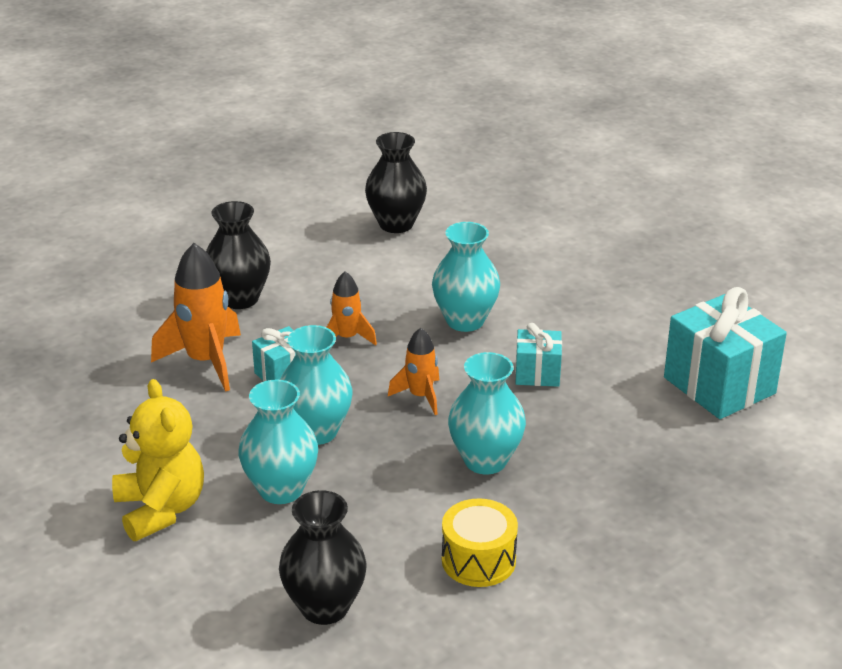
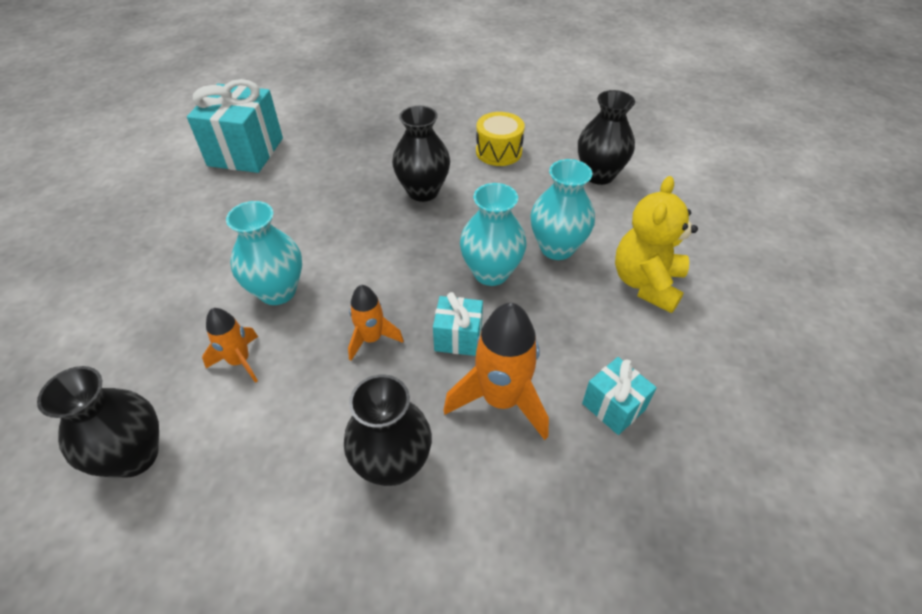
camera: 135 degrees left, 15 degrees up
orange rocket [388,328,439,415] -> orange rocket moved to [202,308,258,383]
turquoise vase [448,352,526,475] -> black vase [392,106,450,202]
turquoise gift [515,323,562,387] -> turquoise gift moved to [582,357,657,435]

